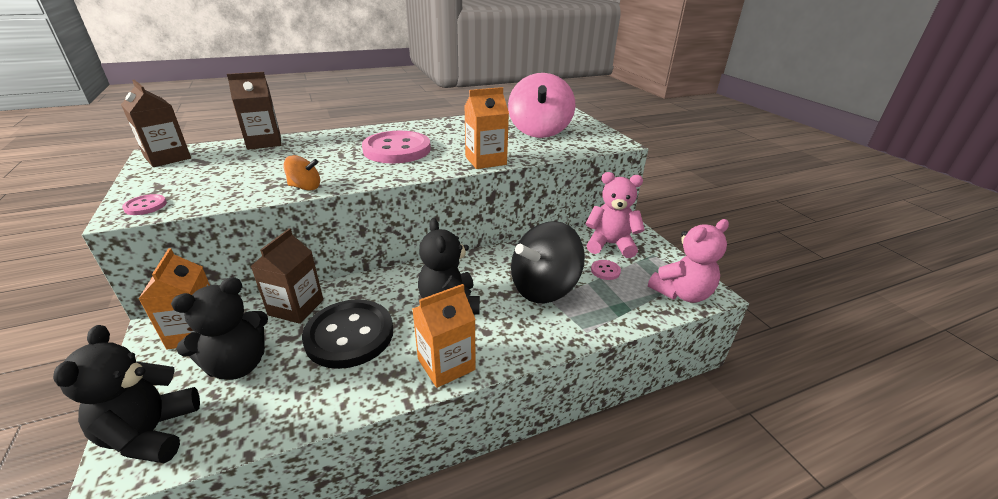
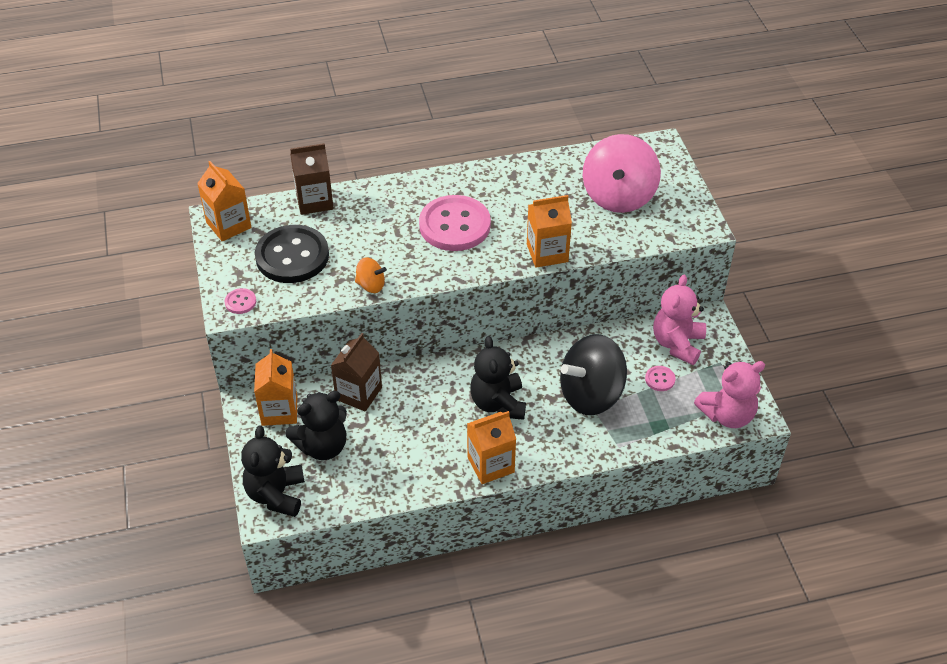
camera: 10 degrees right, 15 degrees up
brown carton [121,80,191,167] -> orange carton [197,161,252,241]
black button [302,299,393,369] -> black button moved to [255,225,329,283]
pink teddy bear [586,172,645,258] -> pink teddy bear turned 90 degrees counterclockwise [653,275,706,365]

